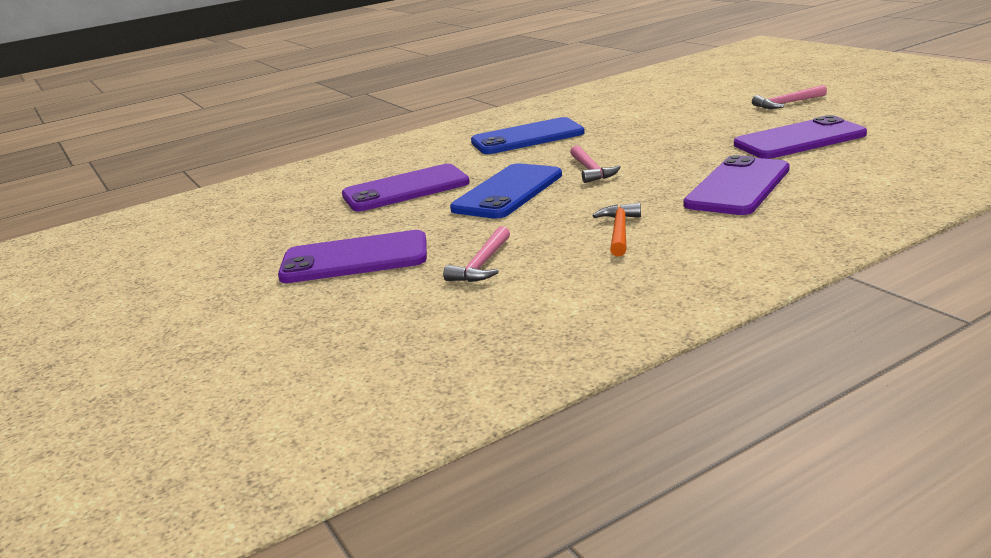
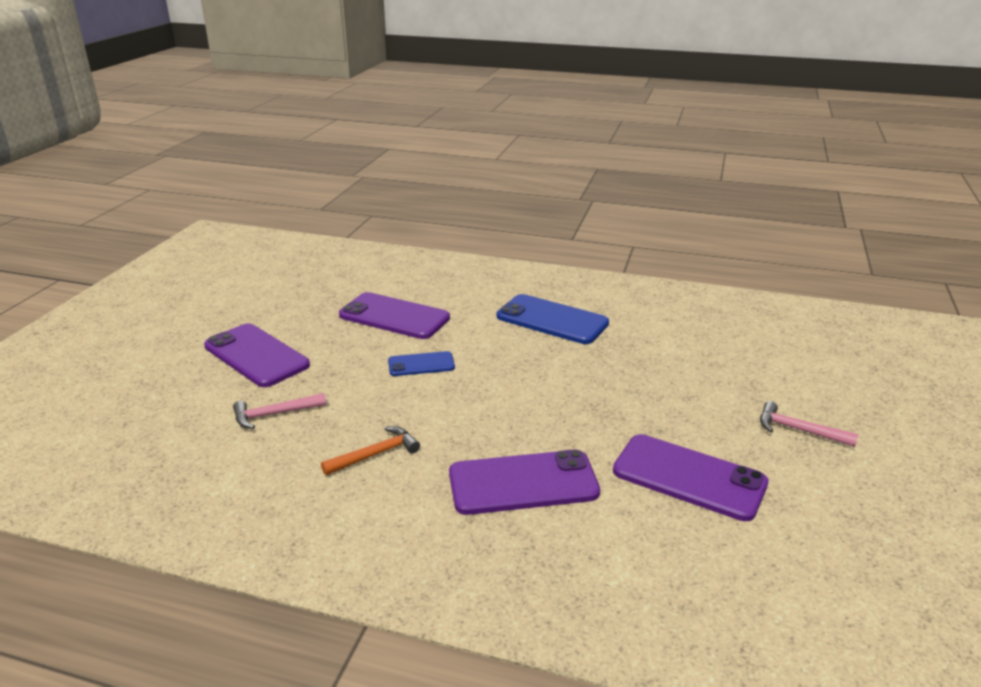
camera: 45 degrees right, 5 degrees up
blue phone [450,163,562,219] -> blue phone [388,351,455,376], size x0.56
pink hammer [570,145,621,183] -> none

